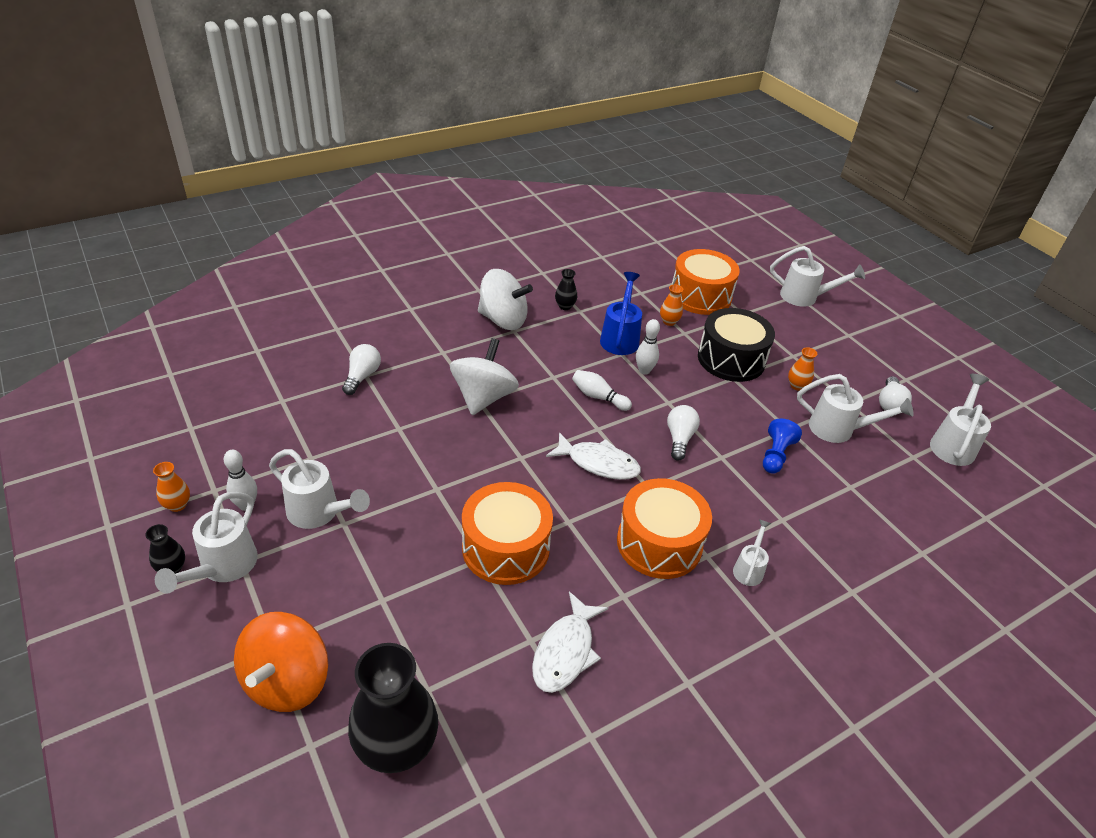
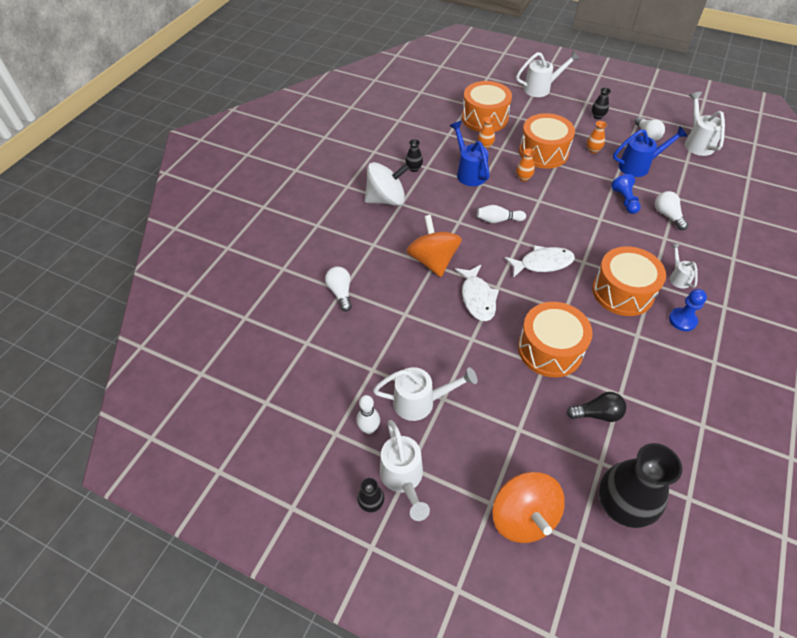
camera: 30 degrees left, 10 degrees up
orange vase [153,462,190,512] -> orange vase moved to [516,148,535,181]
white spinning top [450,338,519,415] -> orange spinning top [406,215,462,277]
white fish [532,592,608,693] -> white fish moved to [455,265,499,321]
white bowling pin [636,319,660,375] -> none
white light bulb [667,405,700,461] -> white light bulb moved to [655,191,688,230]
black drum [698,308,775,382] -> orange drum [519,113,575,169]
white watering can [797,374,914,443] -> blue watering can [613,127,687,177]
none -> black light bulb [567,392,627,422]
none -> black vase [592,87,611,119]
none -> blue pawn [669,289,707,331]

